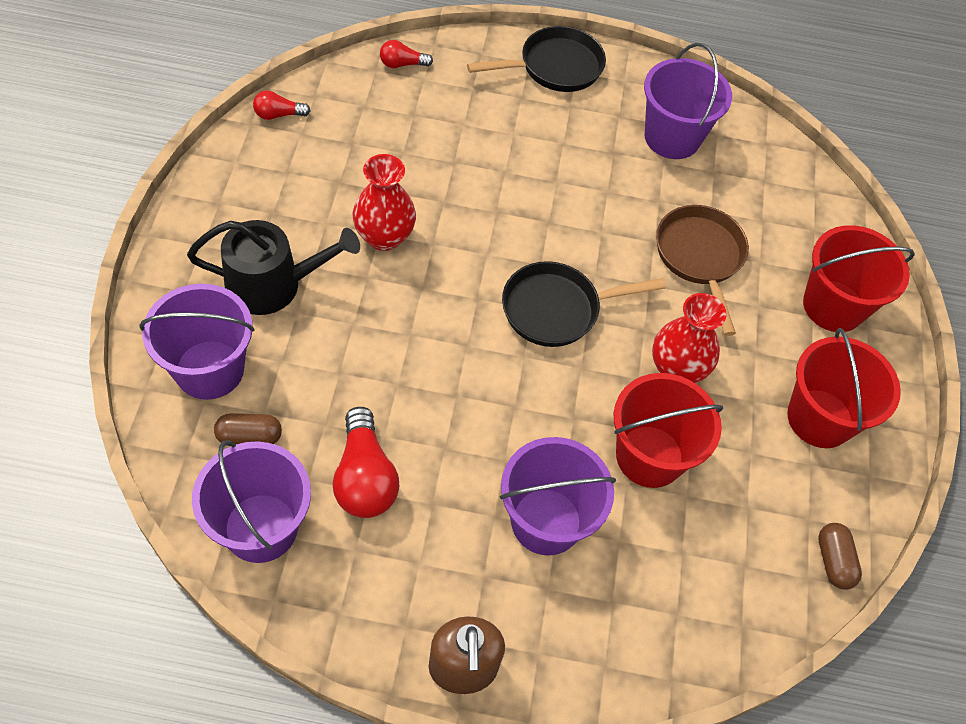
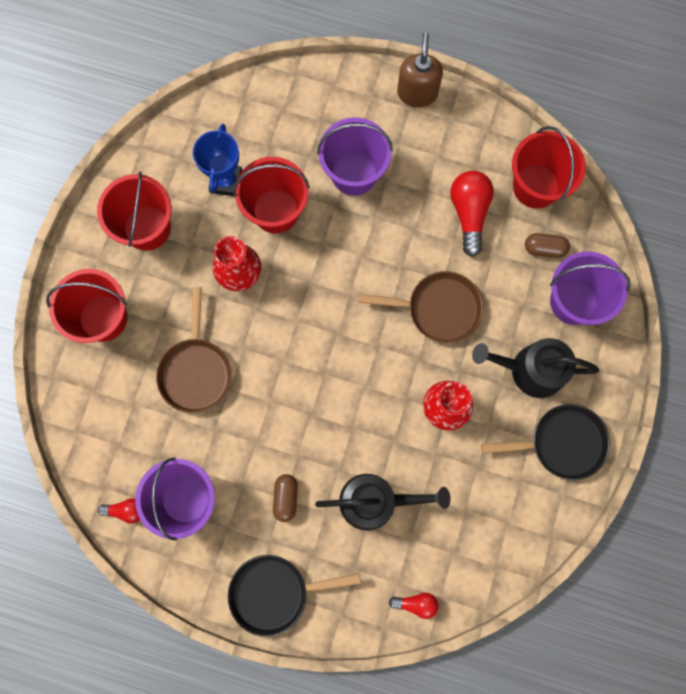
camera: 165 degrees left, 20 degrees up
purple bucket [192,441,311,563] -> red bucket [512,126,586,209]
red light bulb [253,90,311,120] -> red light bulb moved to [98,498,140,524]
black pan [502,261,666,347] -> black pan moved to [481,404,610,480]
brown capsule [818,523,862,590] -> brown capsule moved to [273,474,298,522]
none -> blue trophy [193,124,242,196]
none -> black watering can [315,474,450,531]
none -> brown pan [358,271,483,343]

